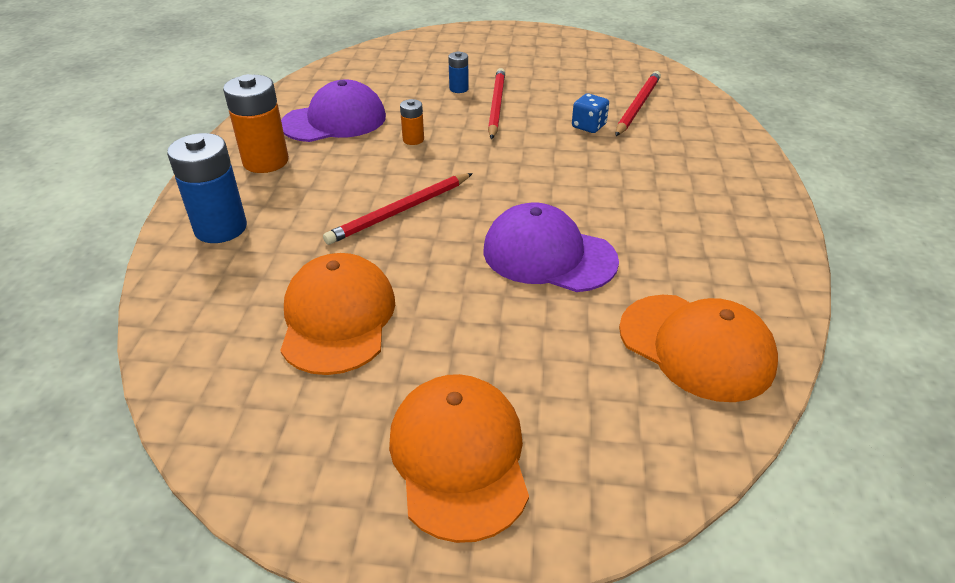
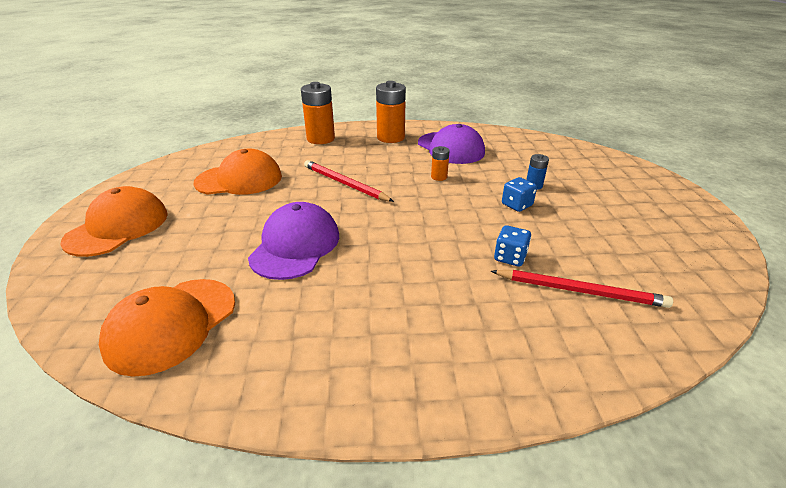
camera: 80 degrees right, 5 degrees down
blue battery [167,133,247,243] -> orange battery [301,82,335,144]
orange cap [389,374,529,543] -> orange cap turned 45 degrees counterclockwise [60,186,168,257]
red pencil [488,68,505,139] -> blue dice [502,177,537,212]

